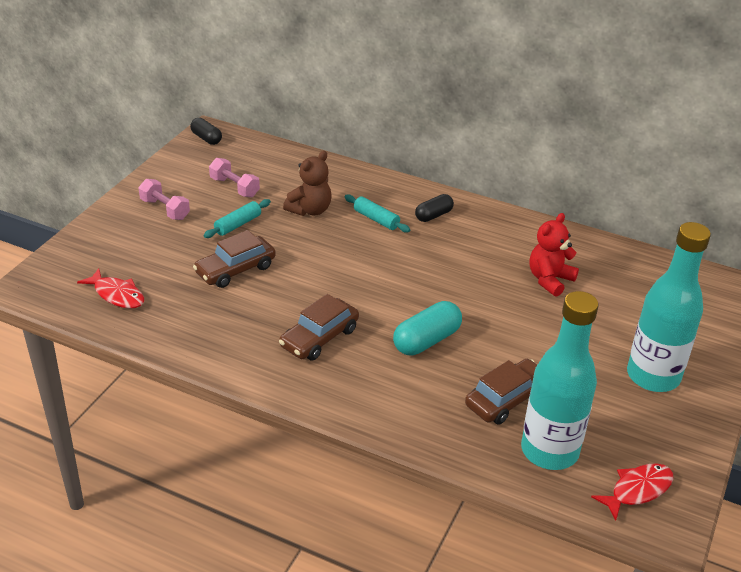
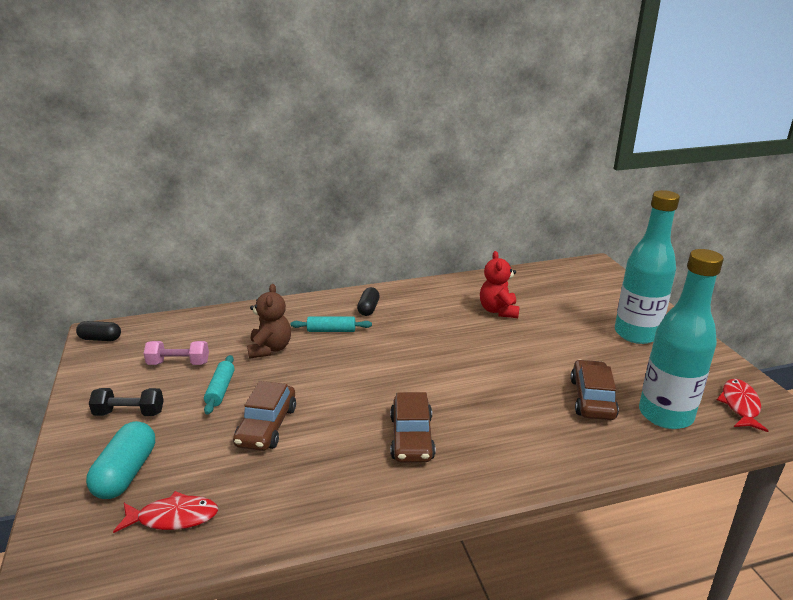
camera: 40 degrees left, 10 degrees down
pink dumbbell [138,179,190,220] -> black dumbbell [89,388,164,416]
turquoise capsule [393,301,462,355] -> turquoise capsule moved to [86,421,155,499]

